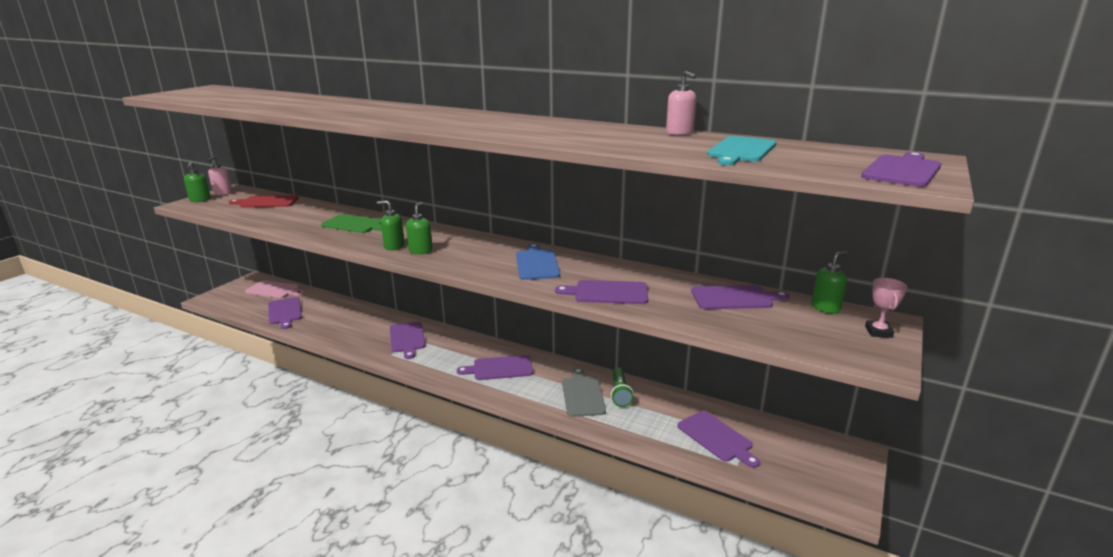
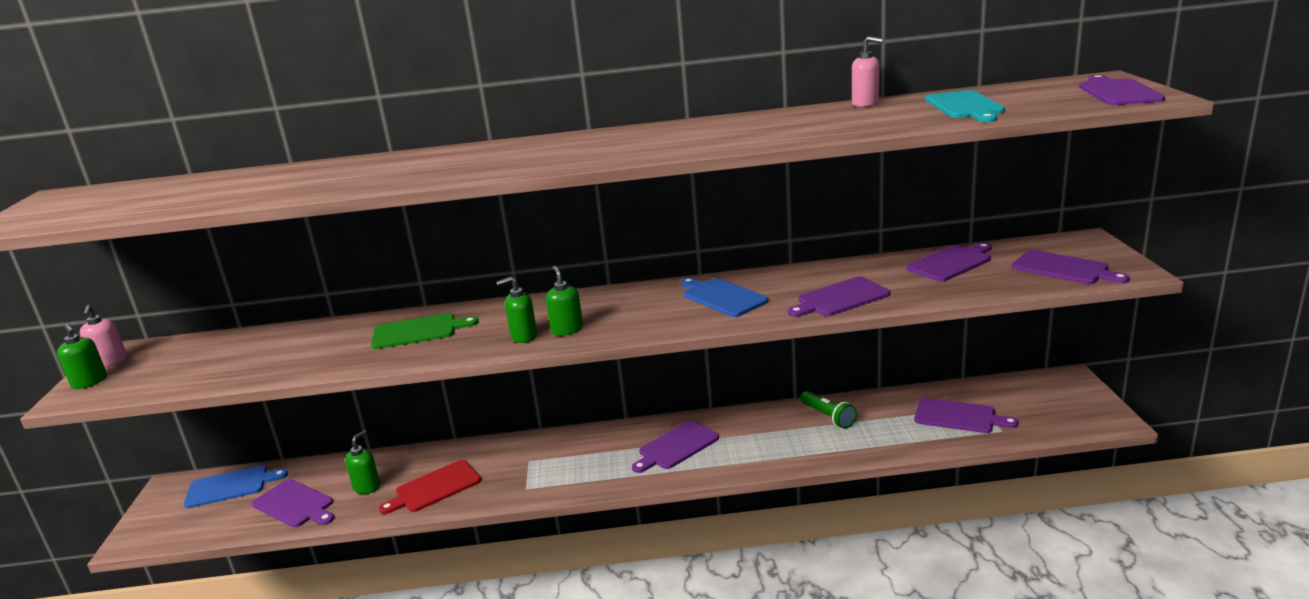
camera: 30 degrees left, 0 degrees up
red cutting board [229,195,299,208] -> red cutting board moved to [379,460,481,514]
pink cutting board [245,280,304,299] -> blue cutting board [184,465,288,508]
purple cutting board [390,321,425,359] -> purple cutting board moved to [1011,250,1130,284]
grey cutting board [562,368,606,417] -> none
green soap dispenser [812,251,848,314] -> green soap dispenser moved to [345,430,380,494]
pink trophy [865,278,907,338] -> none

